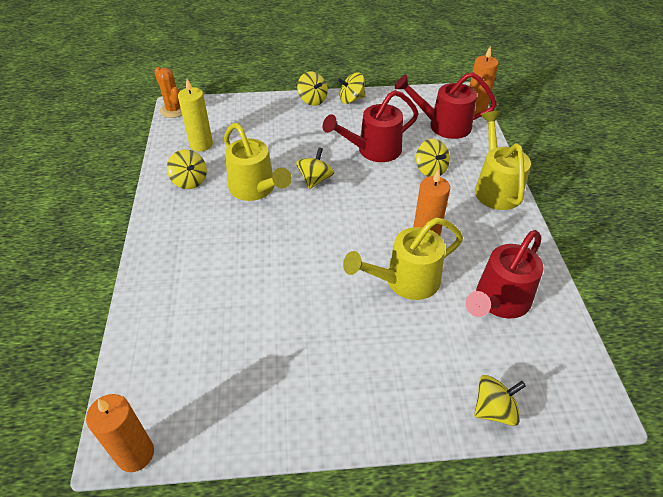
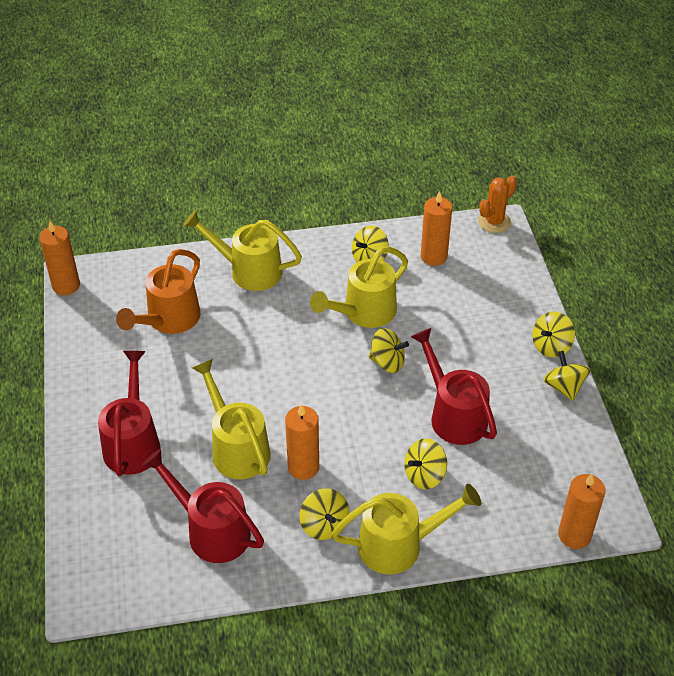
camera: 85 degrees right, 0 degrees up
yellow candle [178,79,213,151] -> orange candle [421,191,452,266]
red watering can [395,72,497,139] -> red watering can moved to [98,351,161,476]
yellow spinning top [474,375,526,426] -> yellow spinning top moved to [299,488,349,540]
none -> orange watering can [116,249,201,334]
none -> yellow watering can [183,210,302,291]

